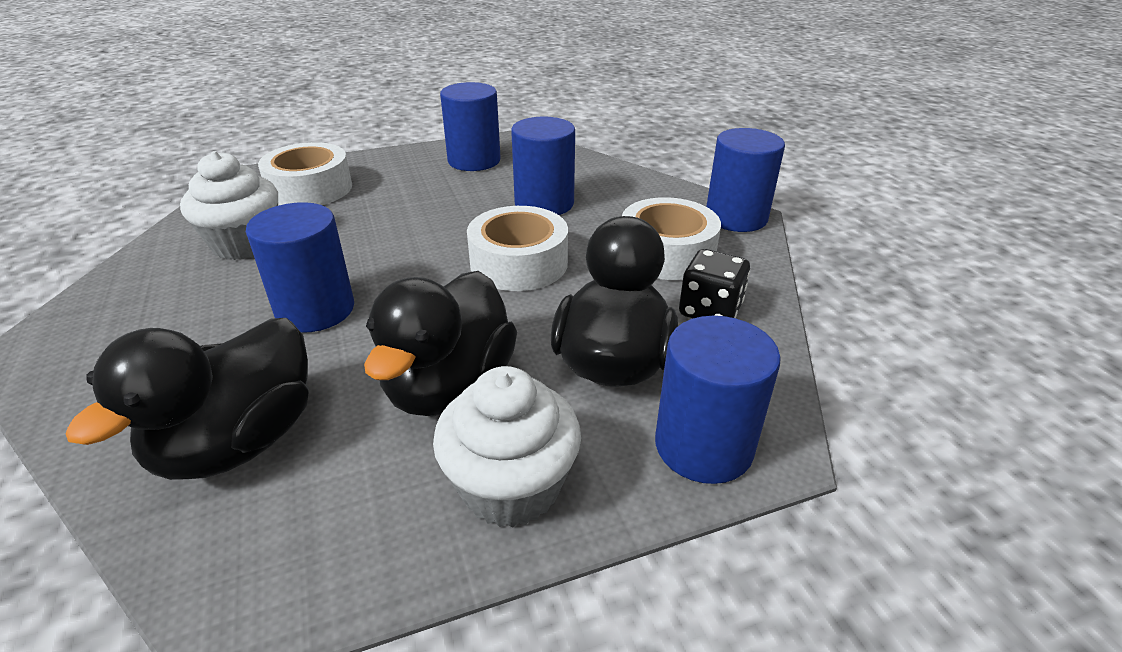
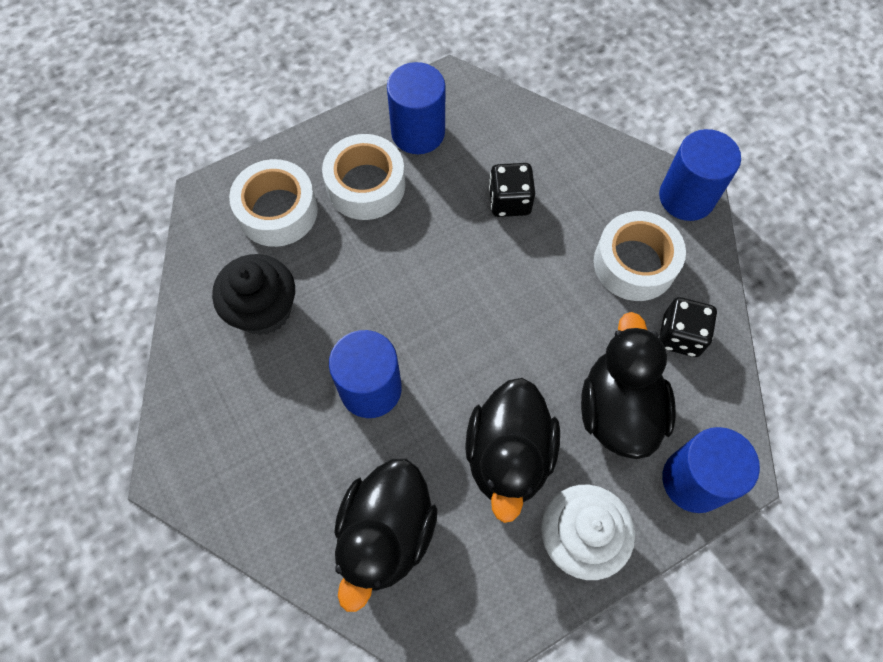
camera: 10 degrees left, 30 degrees up
white cupcake [180,151,278,260] -> black cupcake [212,254,295,335]
white tape [467,206,568,291] -> white tape moved to [322,134,405,220]
blue cylinder [511,117,575,215] -> black dice [489,163,535,217]

